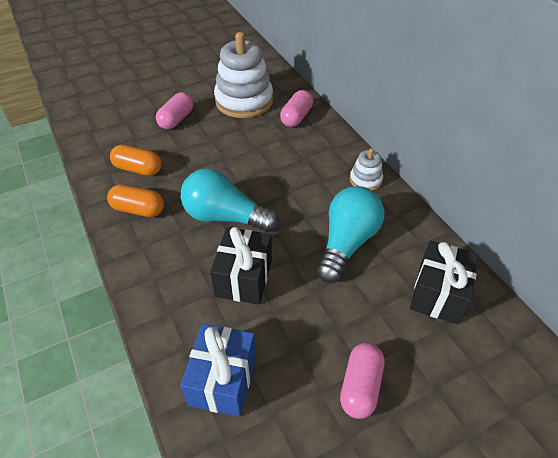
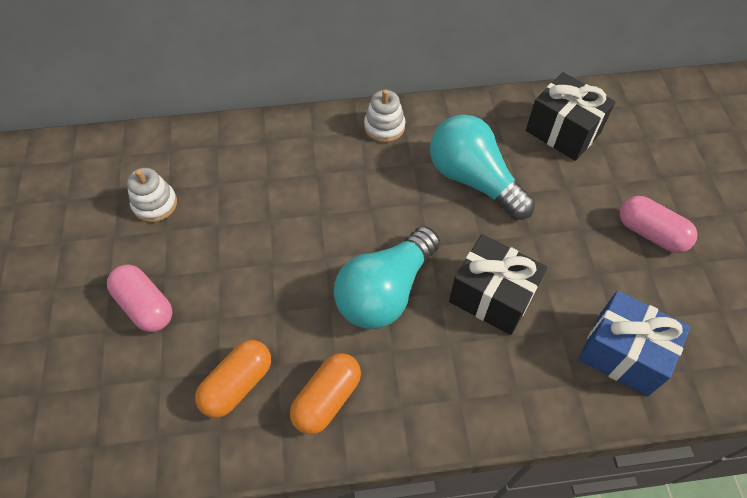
camera: 70 degrees left, 10 degrees up
white stacking toy [214,32,273,118] -> white stacking toy [127,168,177,222], size x0.48
pink capsule [280,90,313,127] -> none

